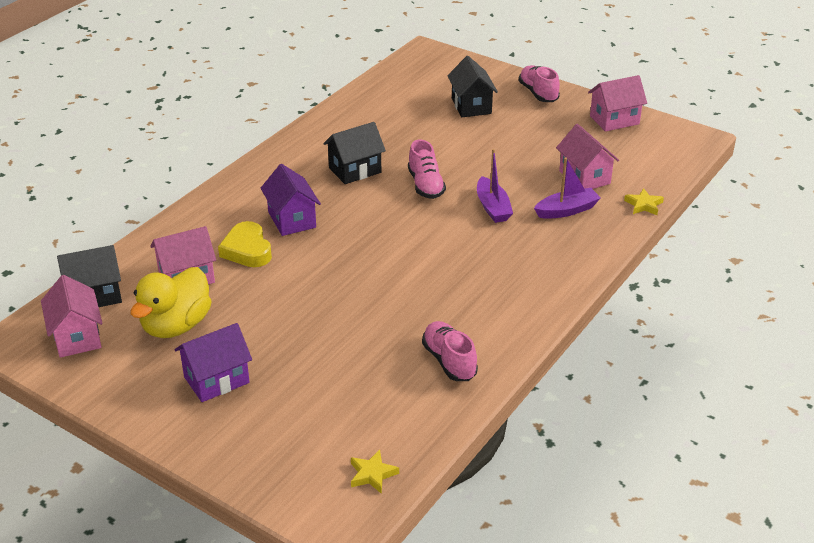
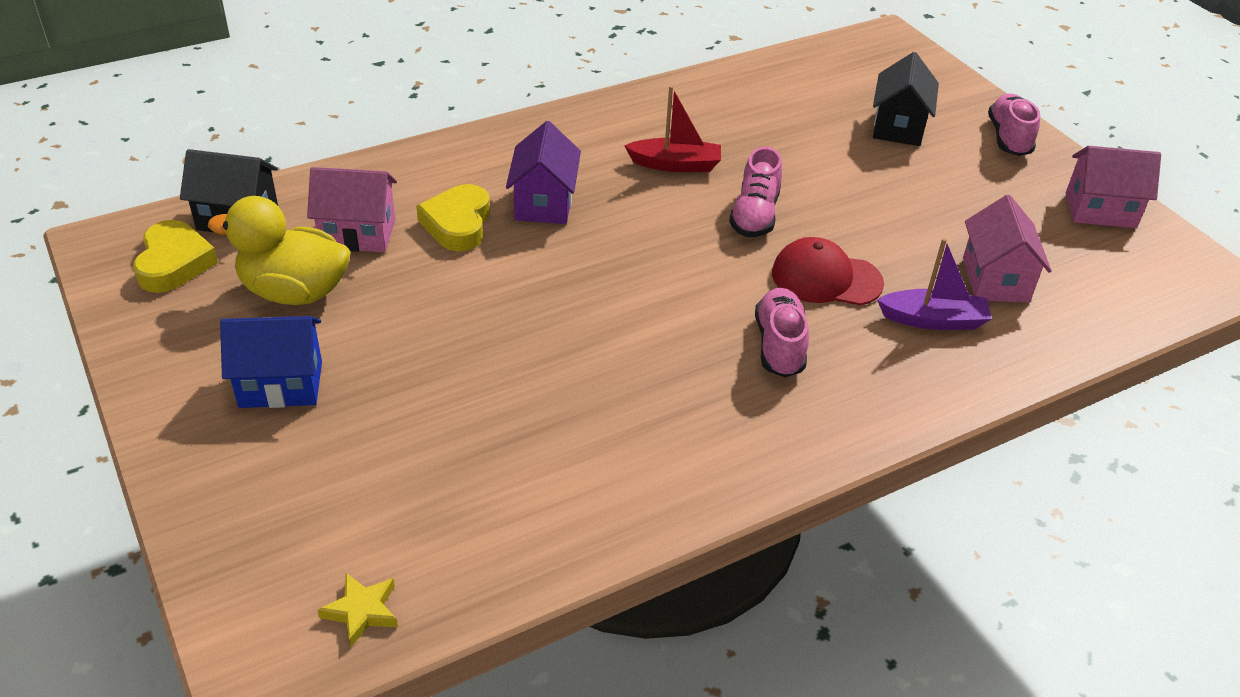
camera: 25 degrees right, 5 degrees up
pink house [41,275,103,358] -> yellow heart [133,220,218,293]
yellow duck [130,267,212,338] -> yellow duck turned 45 degrees clockwise [208,196,351,305]
purple house [175,323,252,402] -> blue house [220,316,322,408]
black house [323,122,386,184] -> red boat [625,86,721,172]
pink shoe [422,321,478,381] -> pink shoe moved to [755,288,809,377]
purple boat [477,149,513,223] -> red cap [772,237,884,306]
yellow star [624,188,664,215] -> none

